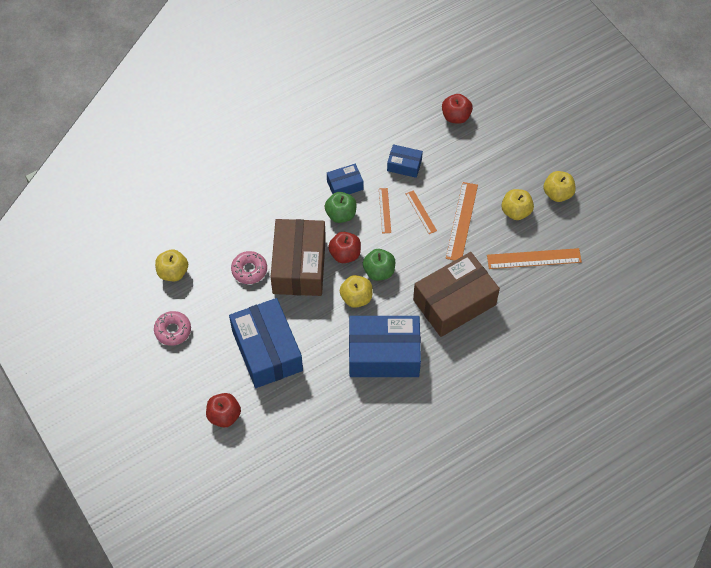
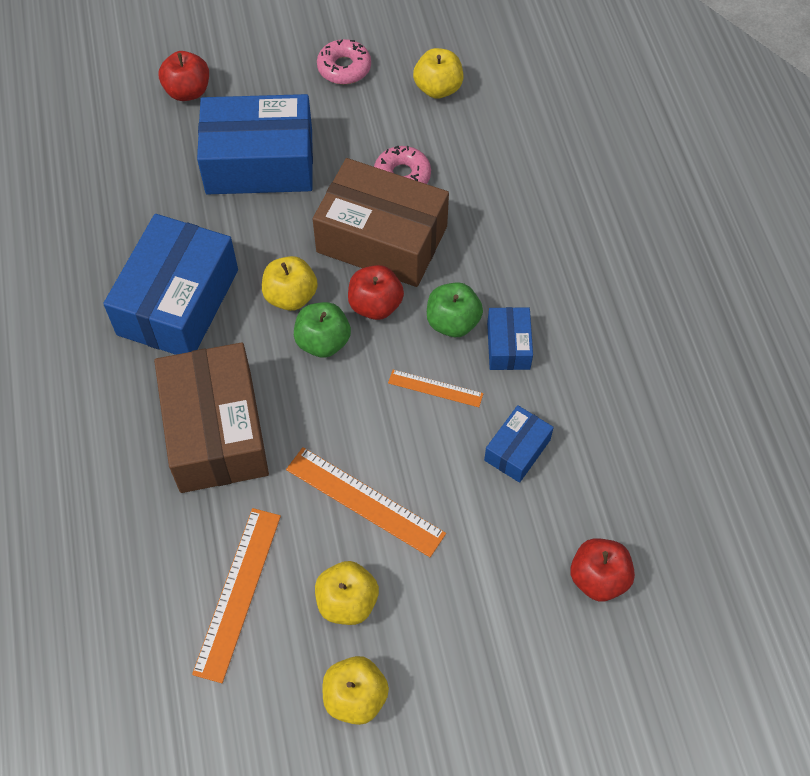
camera: 110 degrees right, 0 degrees up
orange ruler [406,190,437,234] -> none

